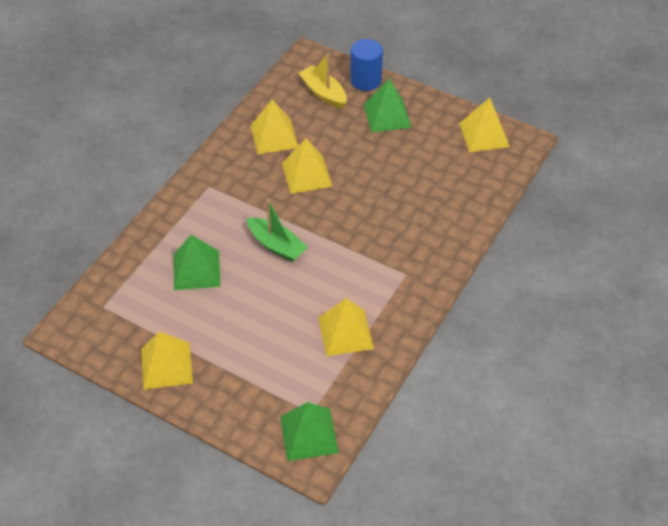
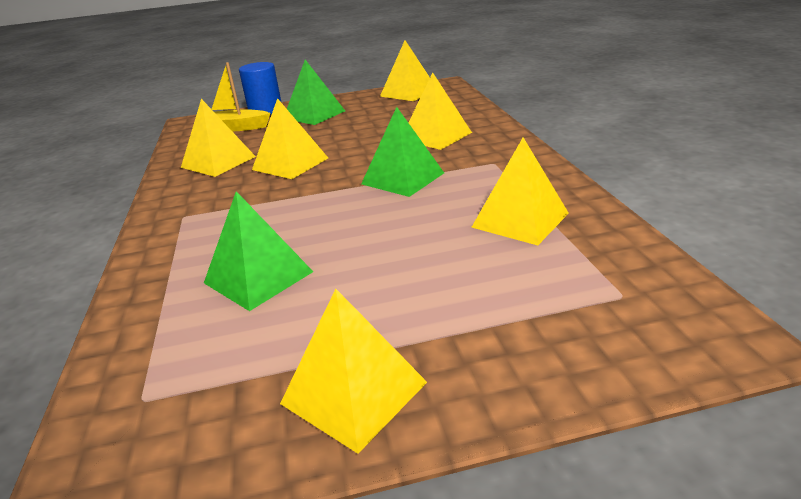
camera: 40 degrees left, 20 degrees down
green boat [247,199,308,262] -> none
green pyramid [280,402,339,461] -> green pyramid moved to [361,107,444,197]
none -> yellow pyramid [408,73,472,150]

